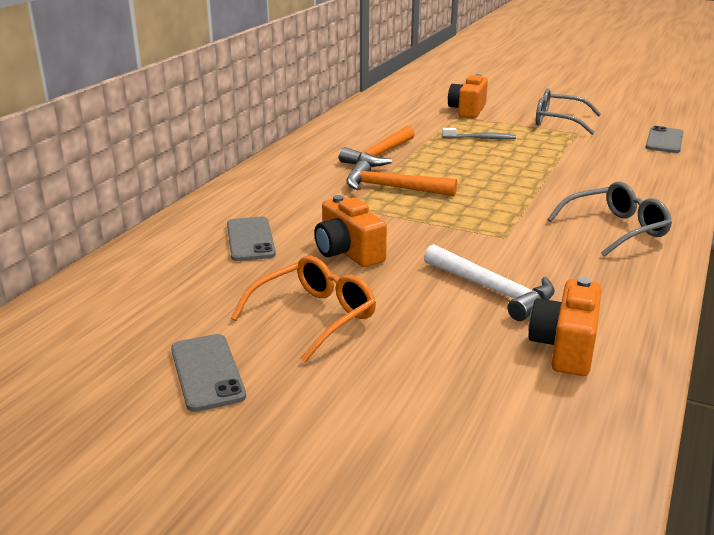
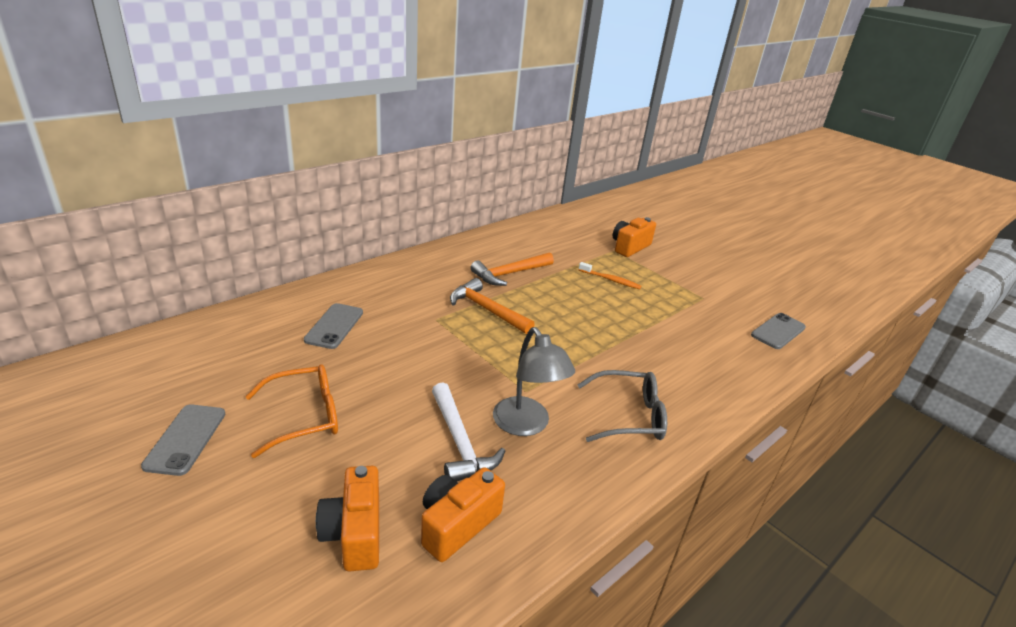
camera: 20 degrees right, 5 degrees up
orange camera [314,195,387,267] -> orange camera moved to [316,466,379,572]
grey toothbrush [442,128,516,139] -> orange toothbrush [579,262,641,289]
grey glasses [536,88,601,135] -> none
none -> grey lamp [493,327,575,436]

